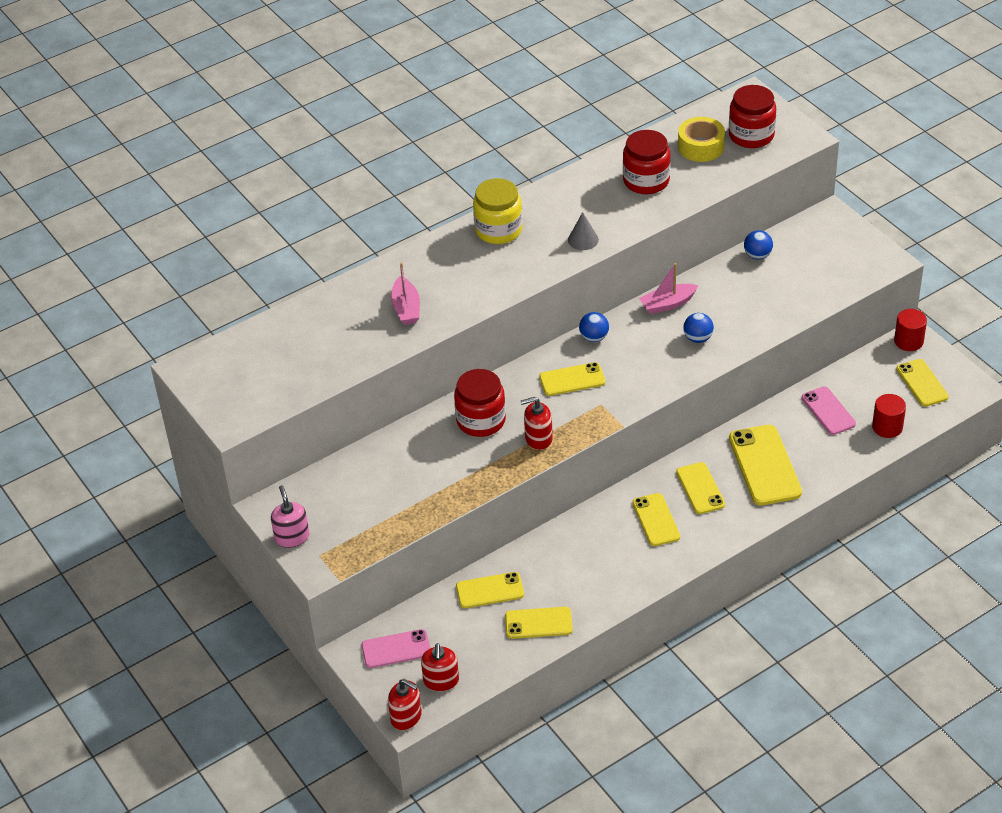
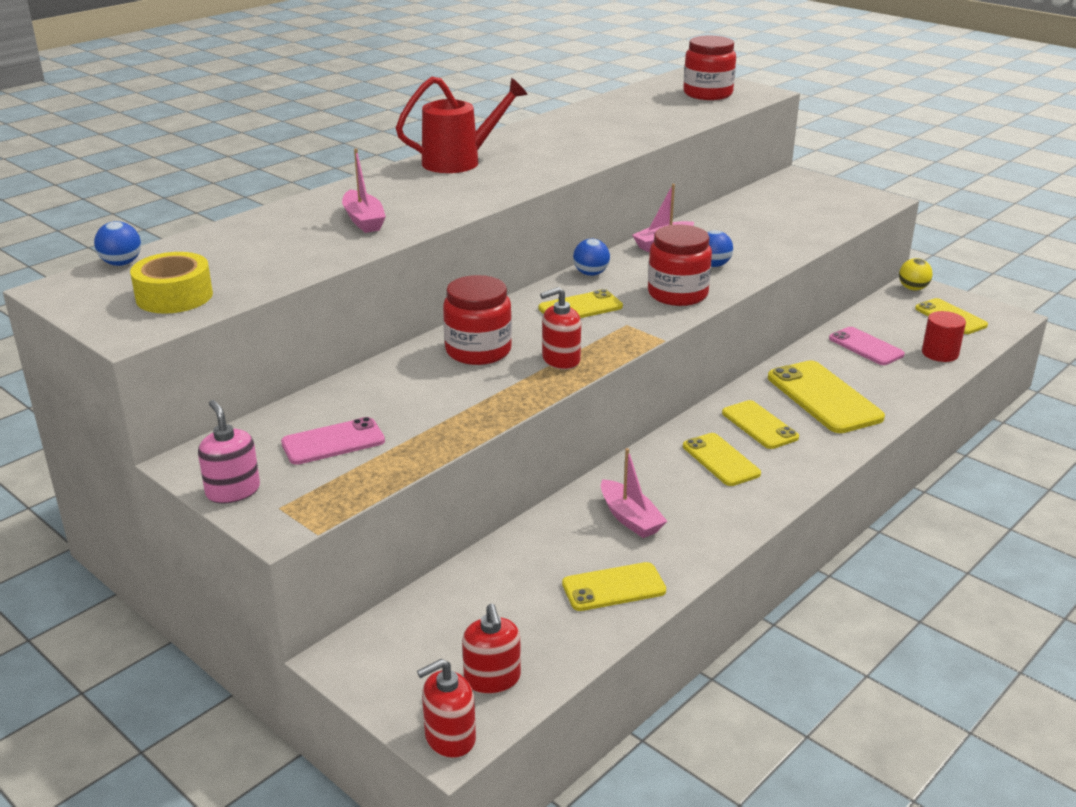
camera: 15 degrees left, 15 degrees down
pink phone [361,629,430,668] -> pink phone moved to [281,417,385,465]
red soap dispenser [388,679,422,730] -> red soap dispenser turned 135 degrees clockwise [417,659,476,758]
yellow phone [456,572,524,608] -> none
yellow jar [473,178,522,244] -> red watering can [396,76,528,173]
grey cone [568,212,599,250] -> none
red jar [623,130,671,194] -> red jar moved to [648,225,712,306]
yellow tape [678,117,725,162] -> yellow tape moved to [130,252,213,314]
blue ball [744,230,773,260] -> blue ball moved to [94,221,141,266]
red cylinder [894,309,927,351] -> yellow ball [899,258,933,290]
none -> pink boat [601,448,667,538]

